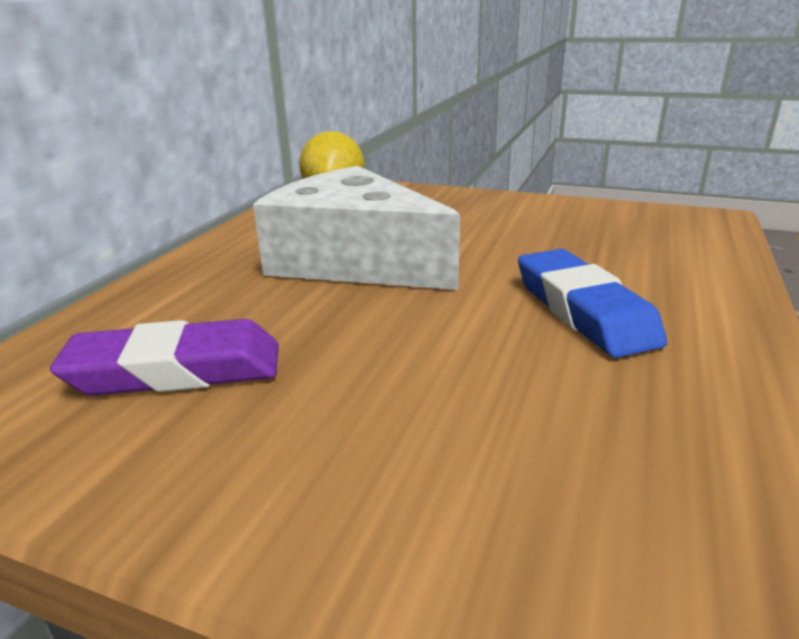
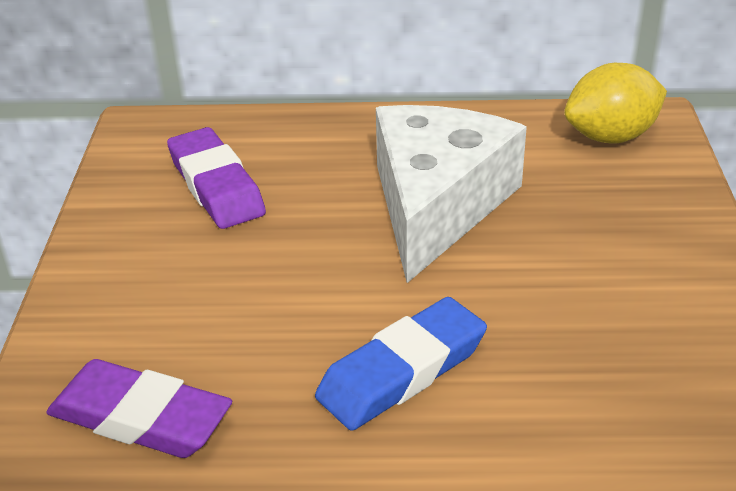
camera: 70 degrees right, 10 degrees up
none -> purple eraser [46,359,232,458]

